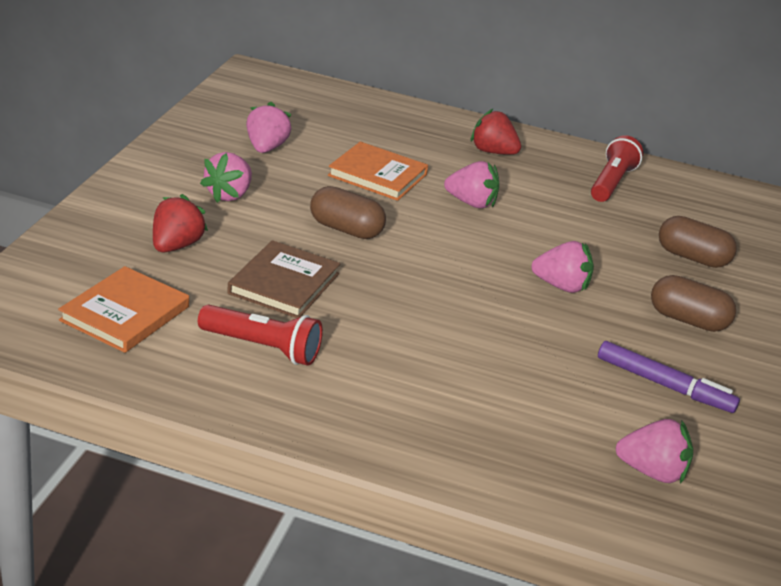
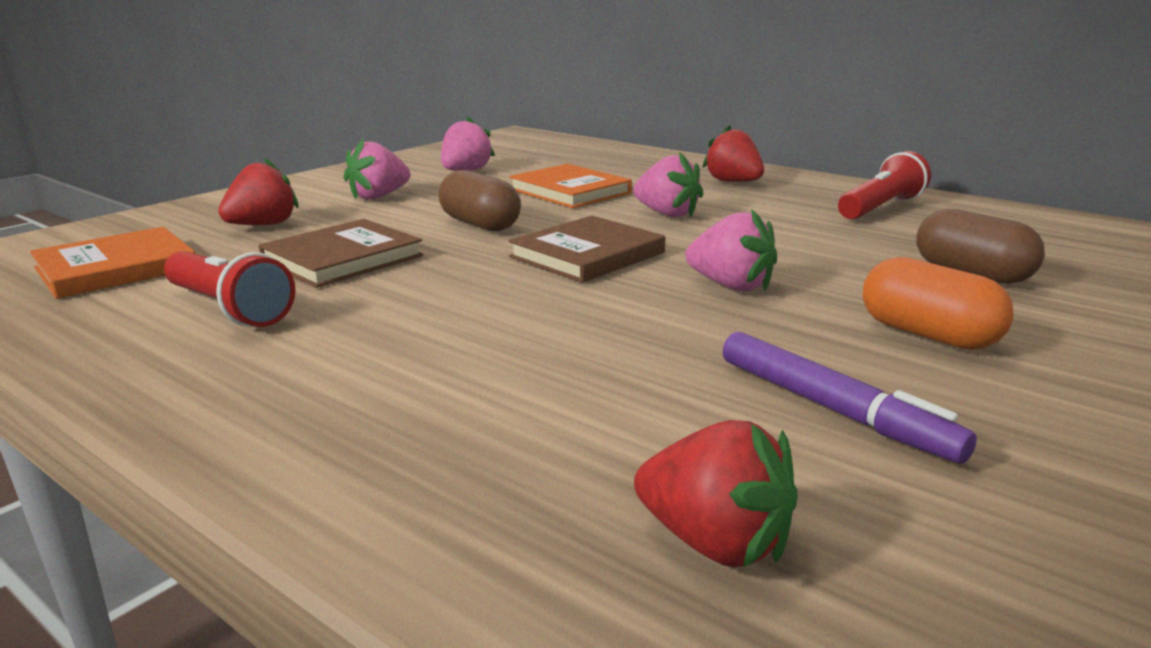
camera: 25 degrees right, 10 degrees down
pink strawberry [616,419,693,484] -> red strawberry [634,420,797,568]
brown capsule [651,275,736,332] -> orange capsule [863,257,1014,350]
none -> brown book [509,216,665,283]

